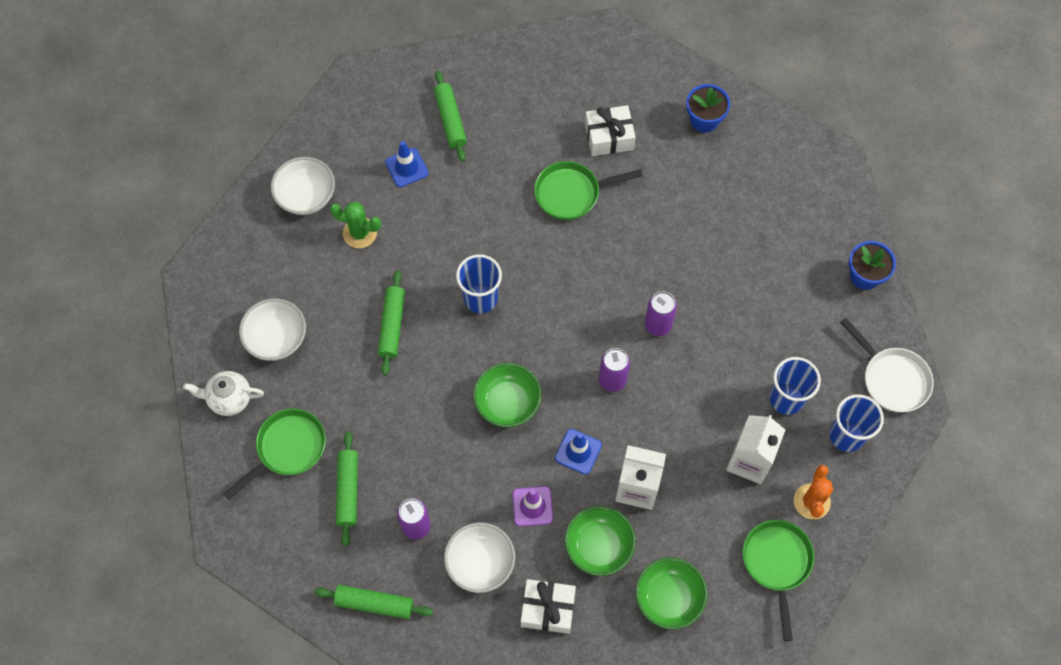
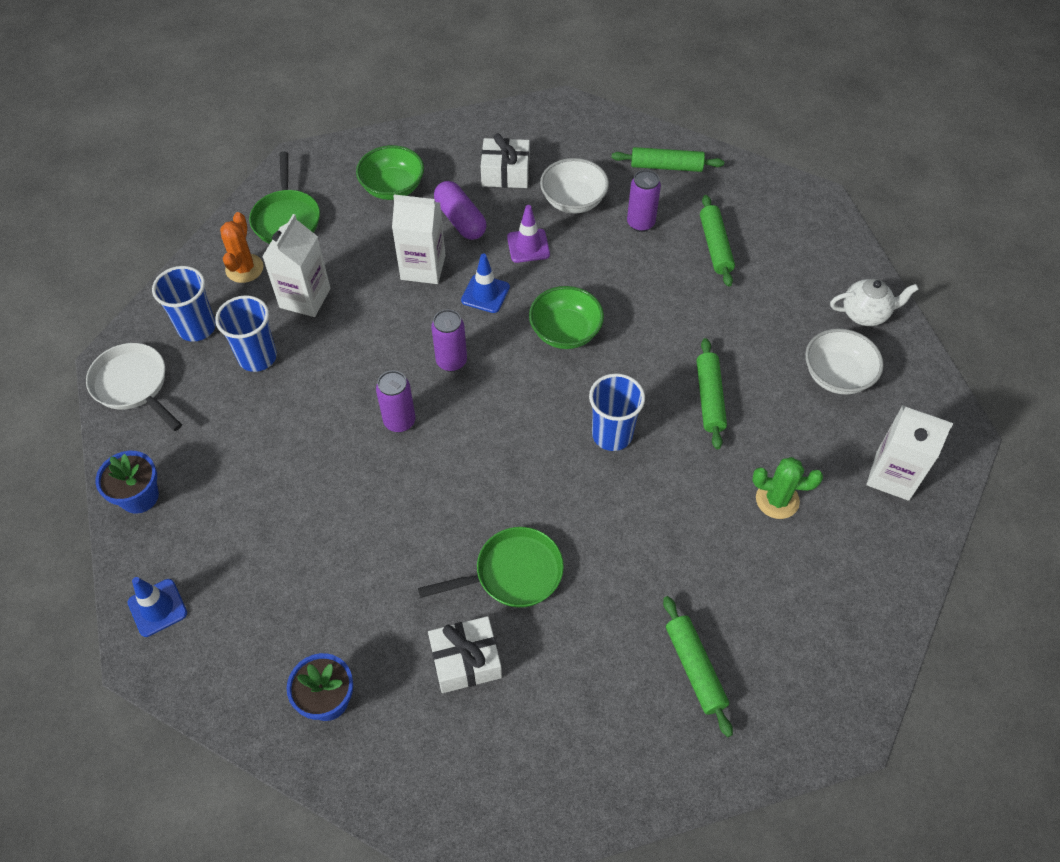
camera: 175 degrees right, 10 degrees down
green pan [224,409,326,500] -> none
white bowl [271,157,335,215] -> none
blue traffic cone [385,141,429,187] -> blue traffic cone moved to [128,577,187,637]
green bowl [565,506,636,576] -> purple capsule [434,181,486,240]
none -> white carton [866,405,953,501]

